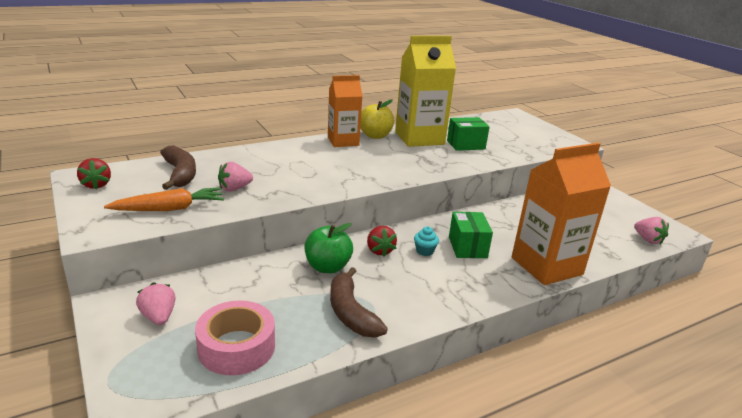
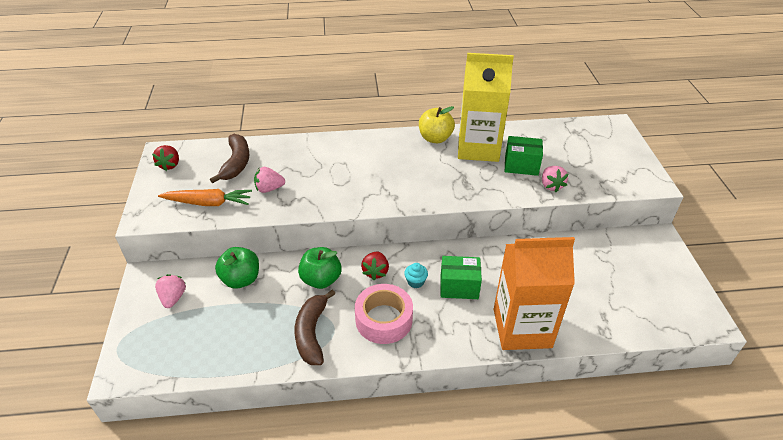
camera: 25 degrees right, 15 degrees up
pink tape [195,300,275,375] -> pink tape moved to [355,284,413,344]
orange carton [328,75,362,147] -> none
green box [449,212,493,258] -> green box turned 75 degrees clockwise [440,256,482,299]
pink strawberry [634,217,669,244] -> pink strawberry moved to [542,166,568,192]
none -> green apple [215,247,259,289]

